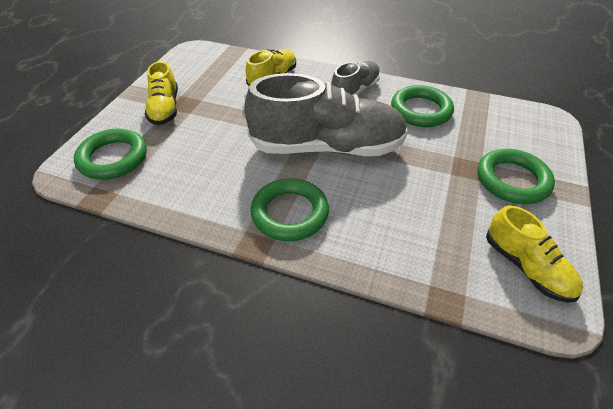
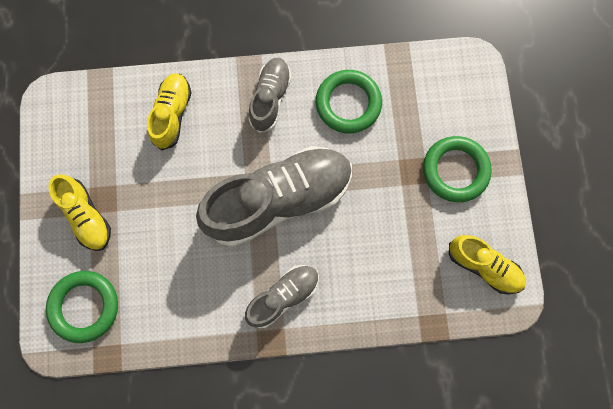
camera: 25 degrees left, 30 degrees up
green ring [250,178,329,241] -> grey shoe [245,265,319,328]

